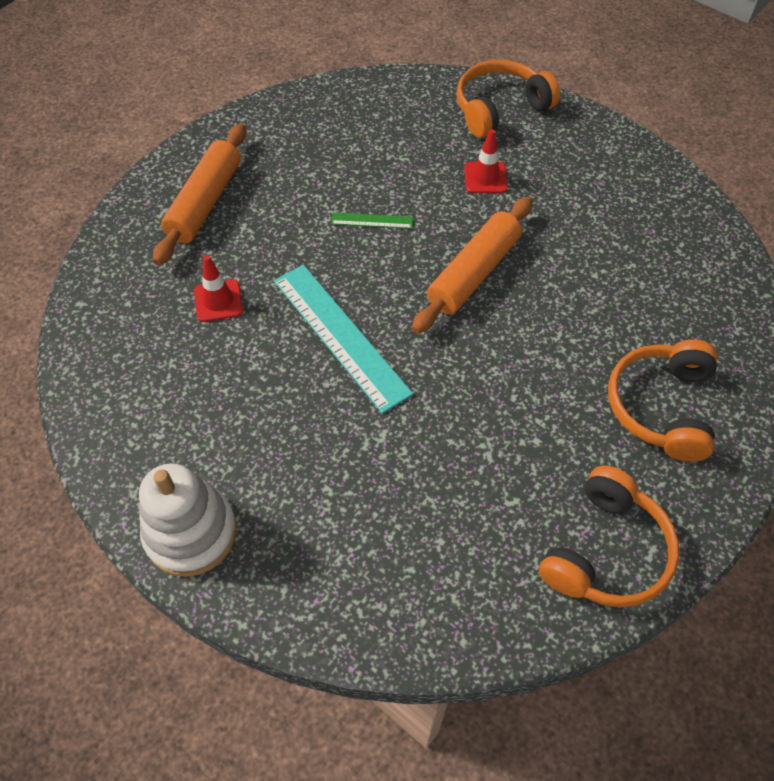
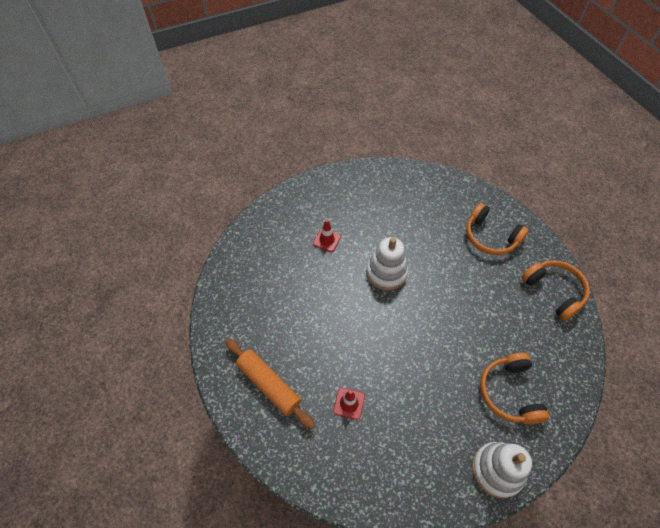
camera: 65 degrees left, 0 degrees up
turquoise ruler [274,265,413,414] -> none
green ruler [331,213,413,229] -> none
orange rolling pin [412,197,533,334] -> white stacking toy [366,237,408,290]
orange headphones [457,60,560,138] -> orange headphones moved to [480,353,549,425]

